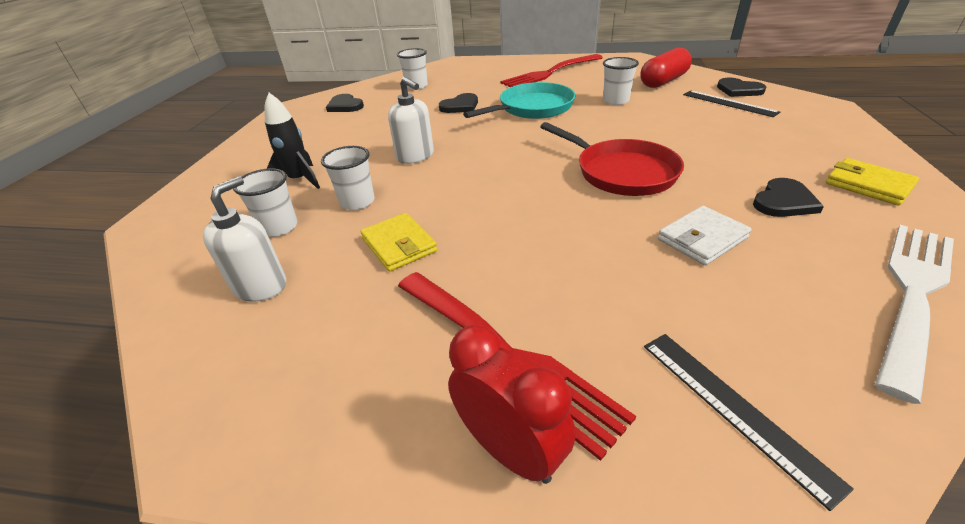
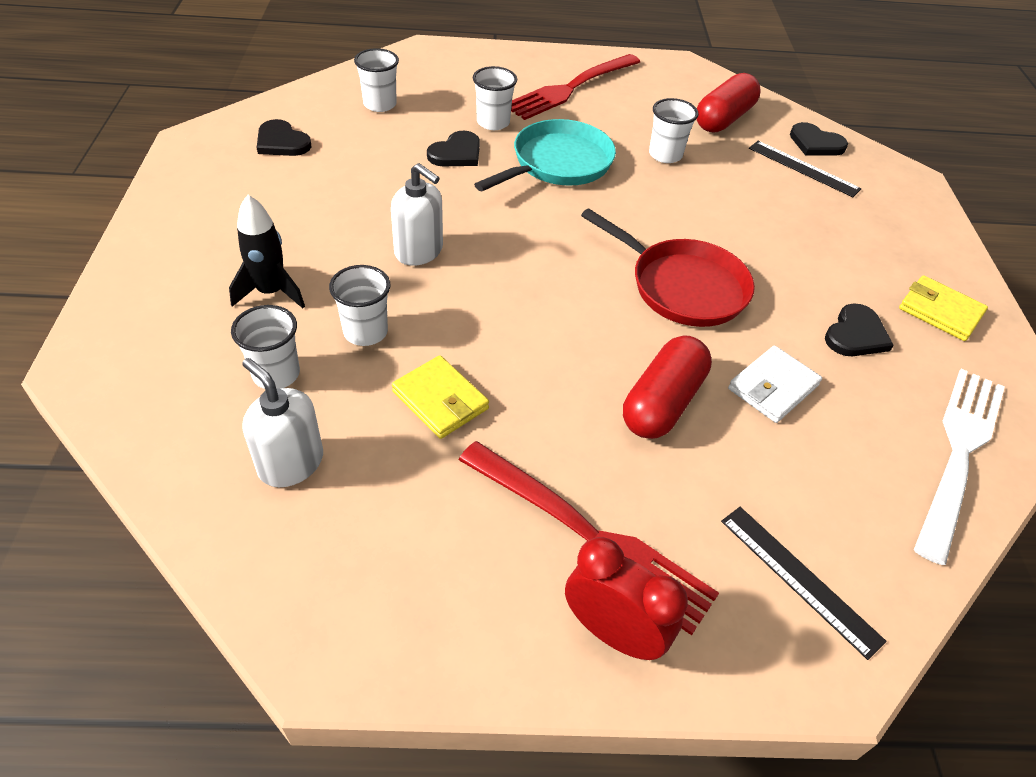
camera: 15 degrees left, 10 degrees up
white soap dispenser [203,176,286,302] -> white soap dispenser turned 60 degrees counterclockwise [242,358,323,487]
none -> white cup [473,66,517,130]
none -> red capsule [623,335,712,439]

